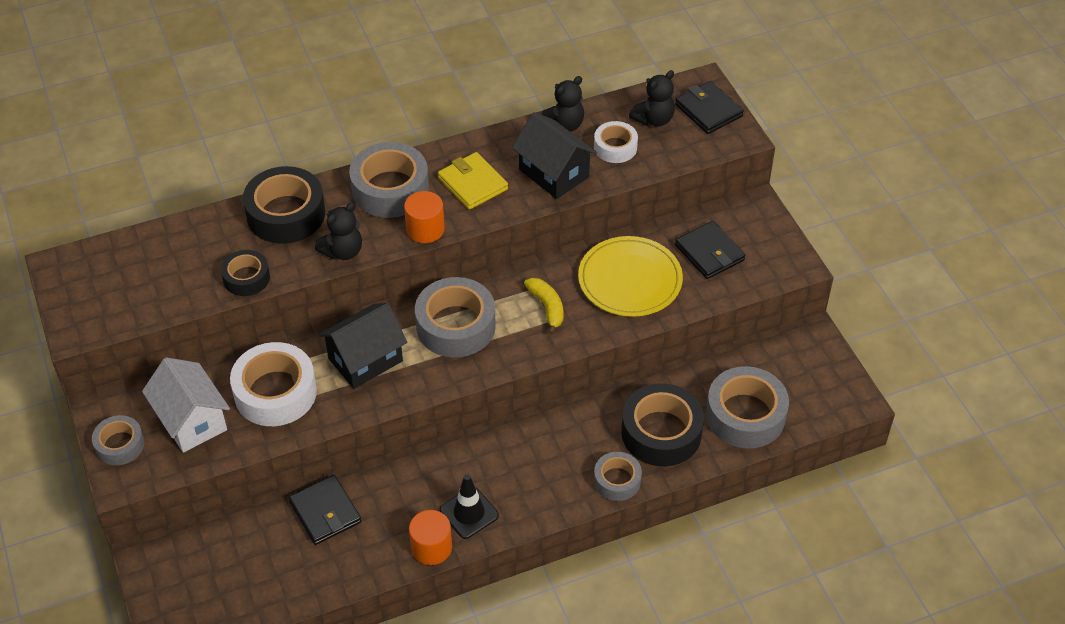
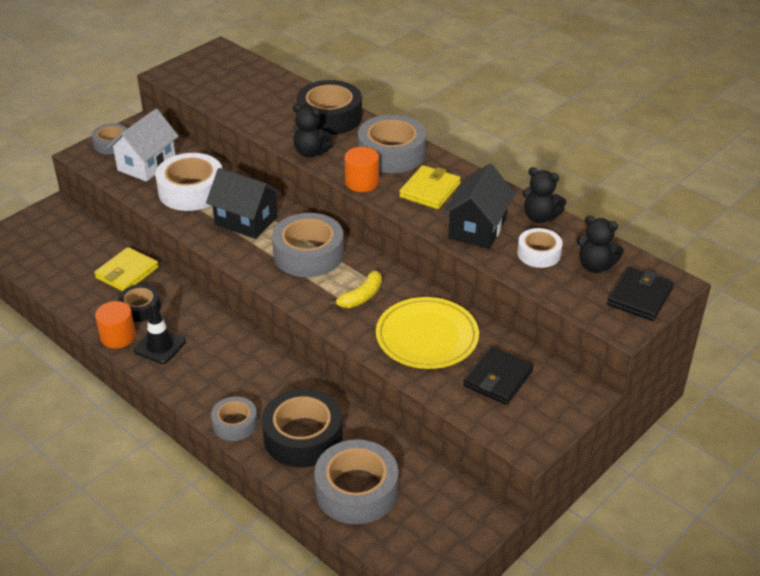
camera: 65 degrees right, 10 degrees down
black tape [221,250,270,296] -> black tape moved to [118,284,161,322]
black wallet [288,475,361,545] -> yellow wallet [94,247,159,291]

